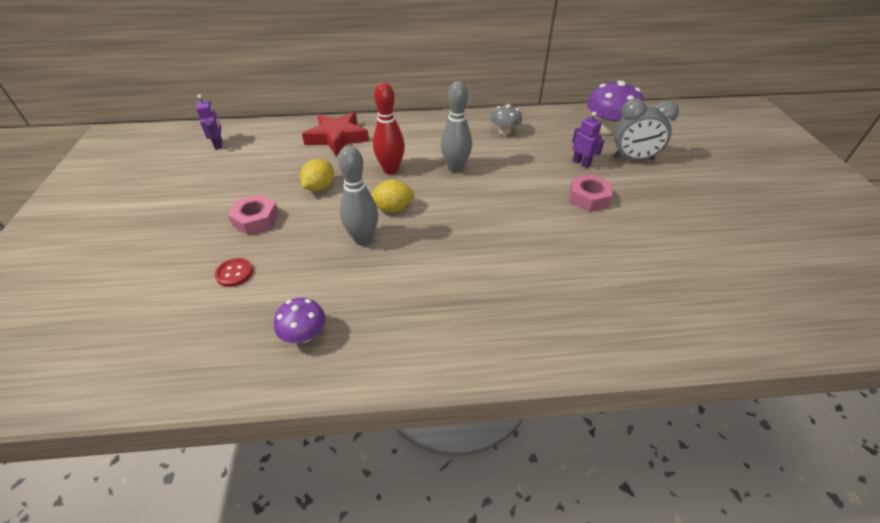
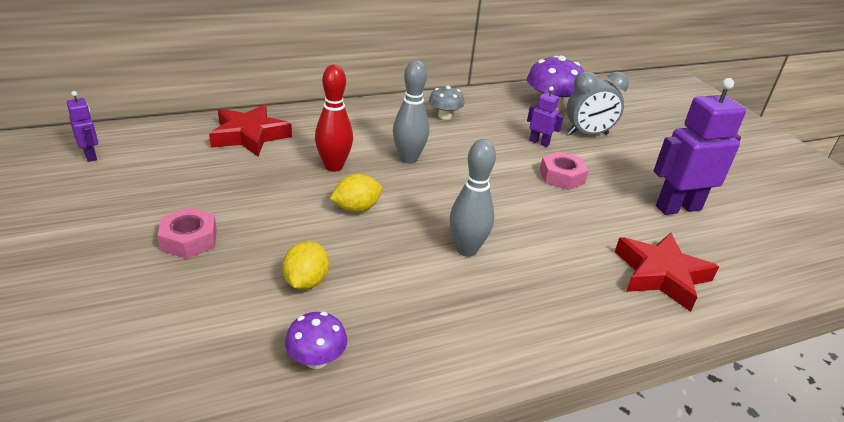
camera: 20 degrees left, 10 degrees down
red button [215,258,253,287] -> none
yellow lemon [300,159,334,191] -> yellow lemon moved to [283,241,329,290]
grey bowling pin [338,146,378,246] -> grey bowling pin moved to [450,139,496,257]
none -> red star [615,233,719,312]
none -> purple robot [654,78,746,215]

